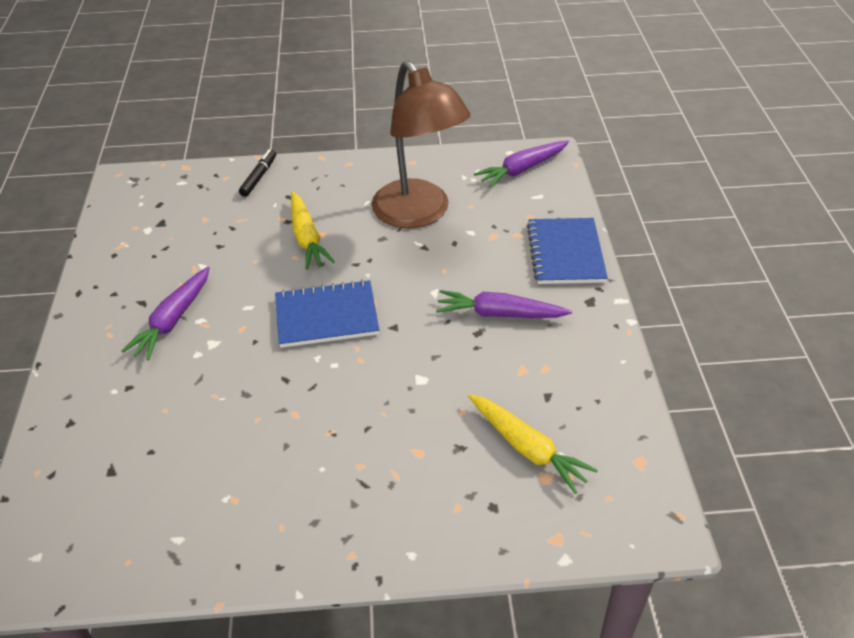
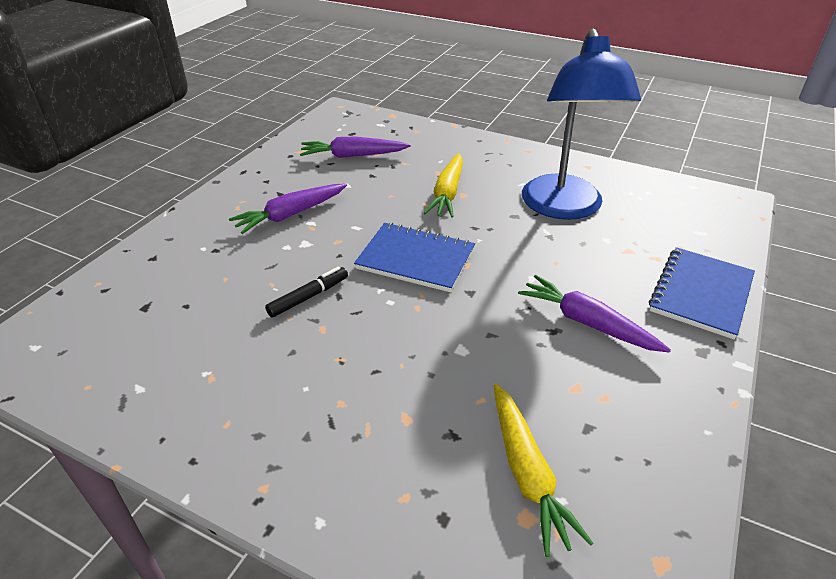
camera: 30 degrees right, 5 degrees down
black marker [239,149,276,197] -> black marker moved to [265,267,348,317]
brown lamp [372,61,471,229] -> blue lamp [522,29,641,220]
purple carrot [474,141,569,188] -> purple carrot moved to [300,136,411,158]

